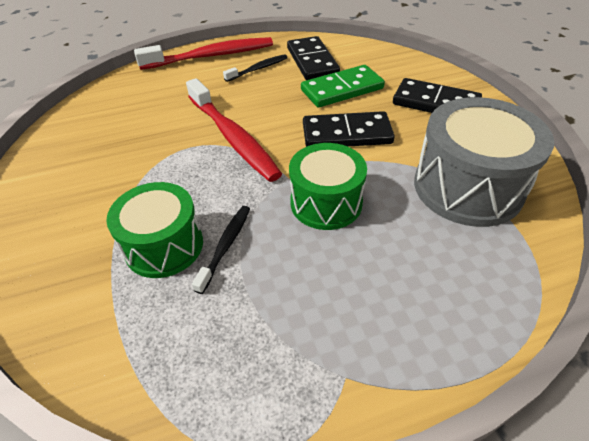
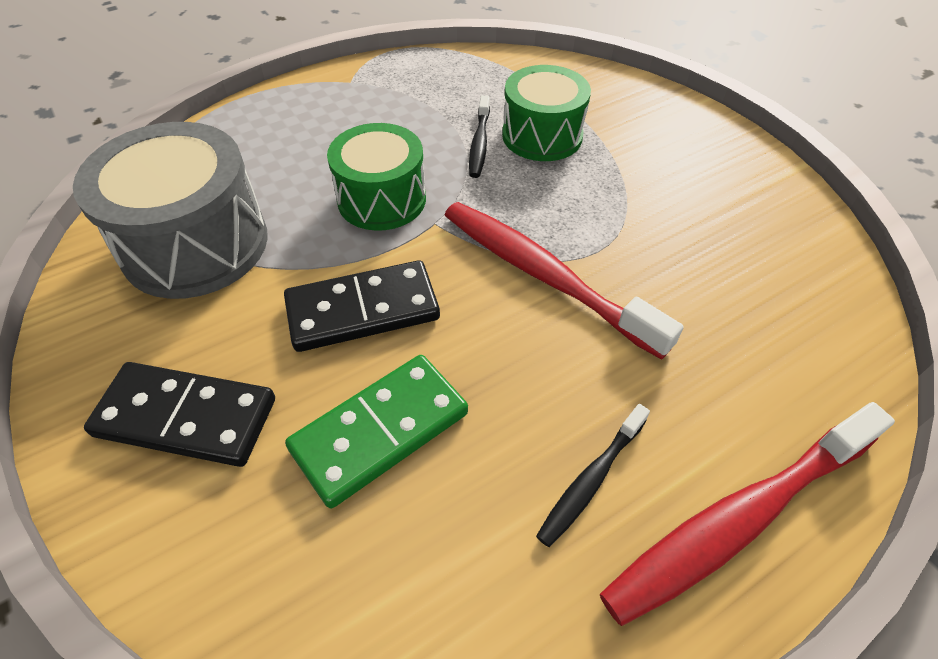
camera: 165 degrees right, 5 degrees up
black domino [287,36,340,80] -> none

